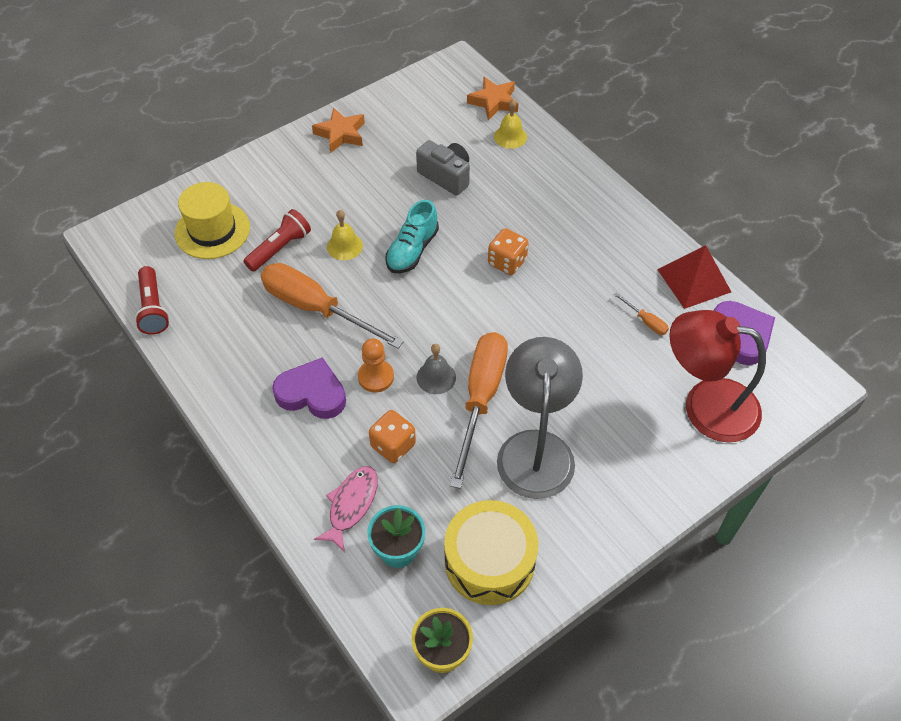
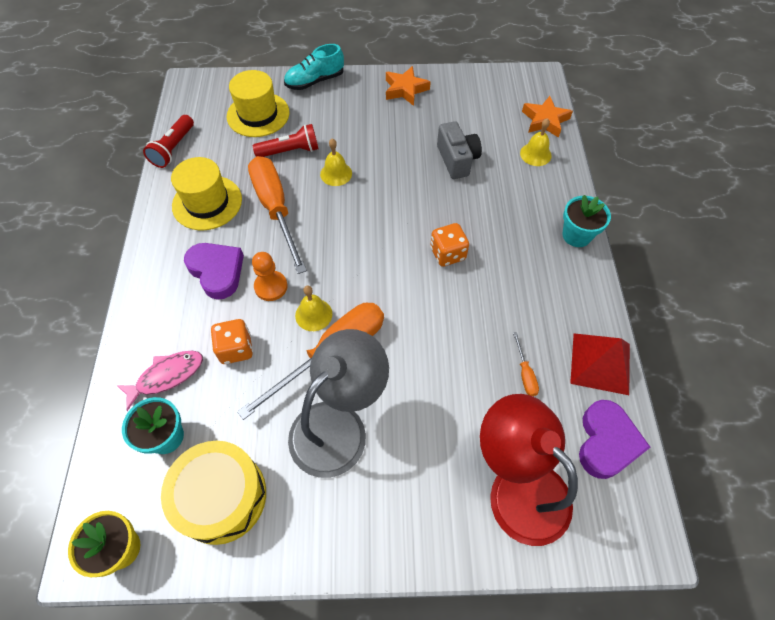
camera: 35 degrees right, 5 degrees up
turquoise shoe [385,200,439,273] -> turquoise shoe moved to [284,44,344,90]
grey bell [416,344,456,394] -> yellow bell [295,286,332,331]
none -> yellow hat [171,157,242,230]
none -> turquoise flower pot [562,195,611,247]

